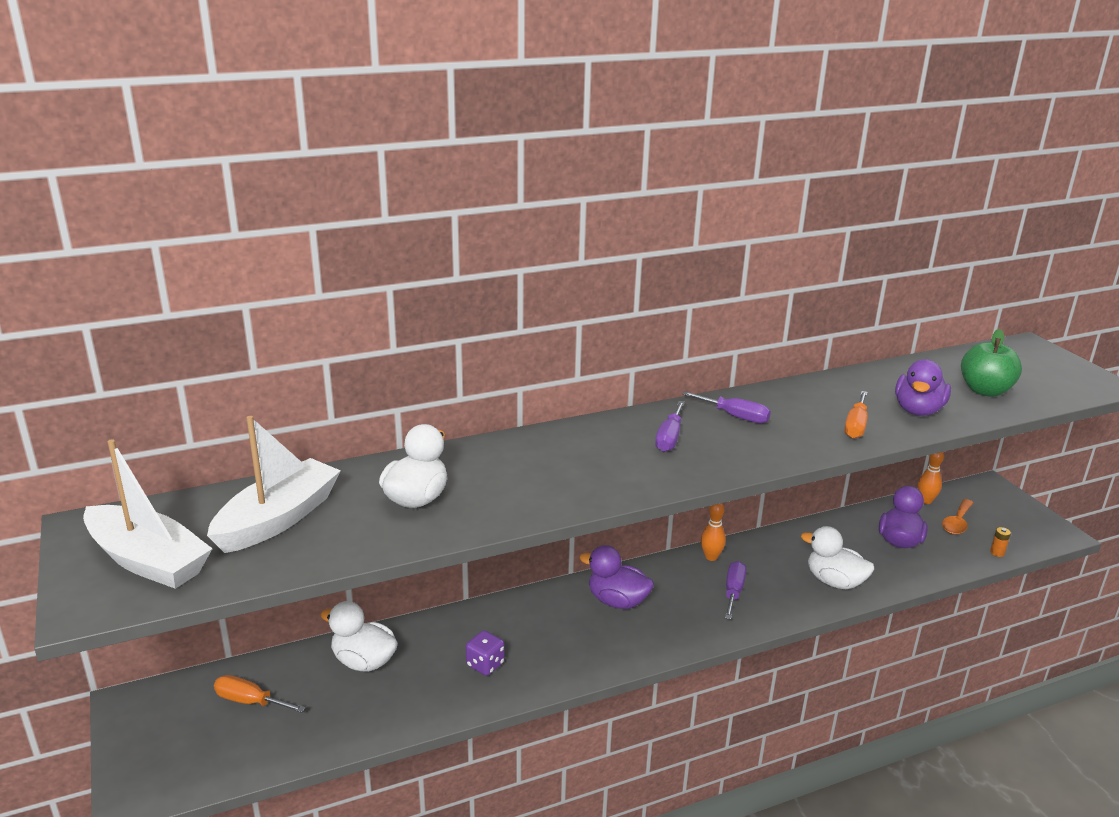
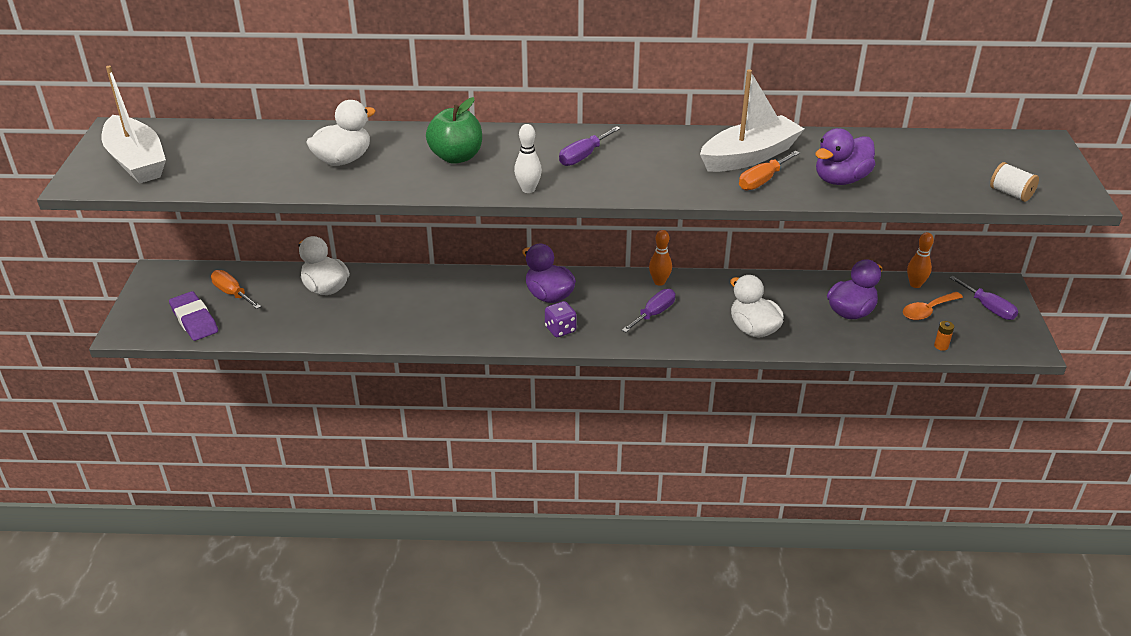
camera: 25 degrees right, 10 degrees up
white boat [207,416,341,553] -> white boat moved to [700,69,804,172]
purple dice [466,630,505,676] -> purple dice moved to [545,301,577,337]
purple screwdriver [682,391,771,424] -> purple screwdriver moved to [949,276,1018,320]
green apple [961,329,1022,397] -> green apple moved to [426,97,482,164]
none -> purple eraser [169,291,218,341]
none -> white bowling pin [514,124,542,193]
none -> white spool [990,162,1039,202]

